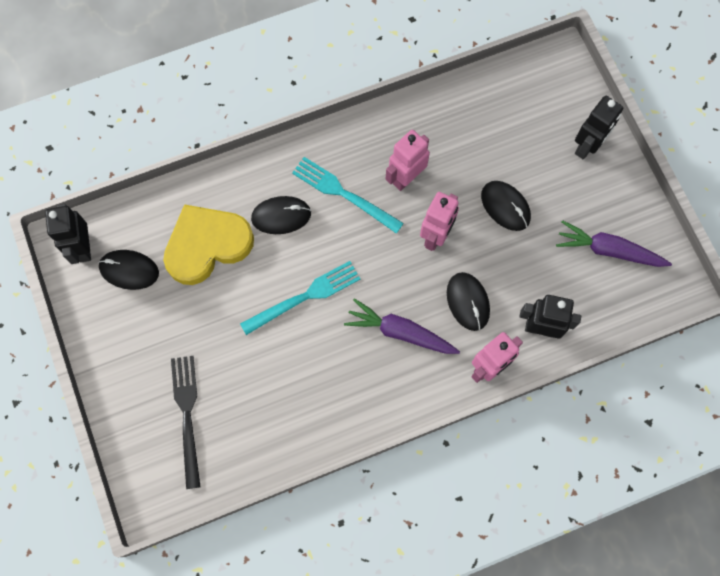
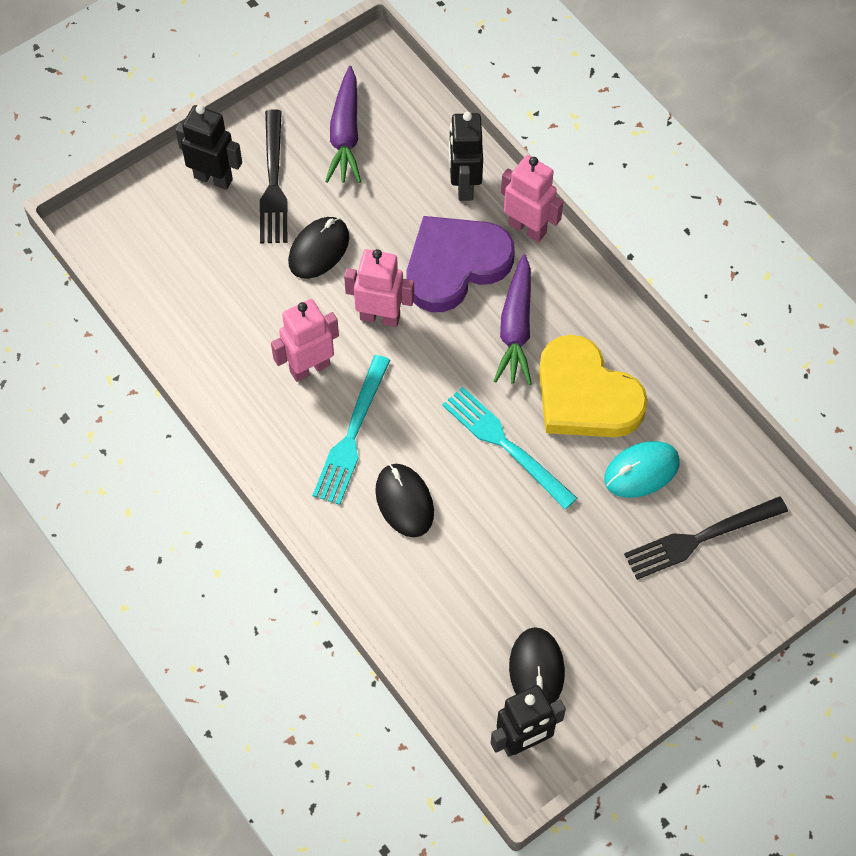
camera: 105 degrees left, 10 degrees down
yellow heart [163,204,254,285] -> yellow heart moved to [539,335,648,437]
pink robot [386,130,430,191] -> pink robot turned 120 degrees clockwise [271,299,339,382]
black mouse [447,272,490,331] -> purple heart [406,216,515,312]
none -> black fork [260,109,287,244]
none -> turquoise mouse [604,441,680,498]

